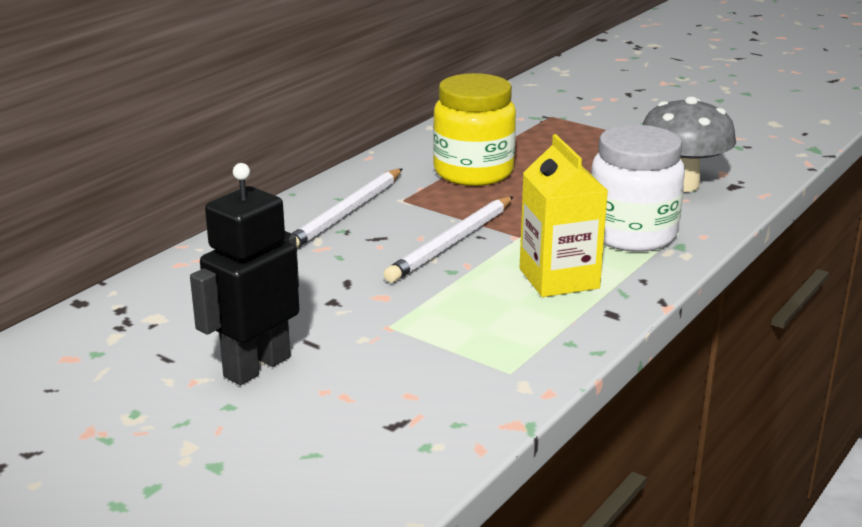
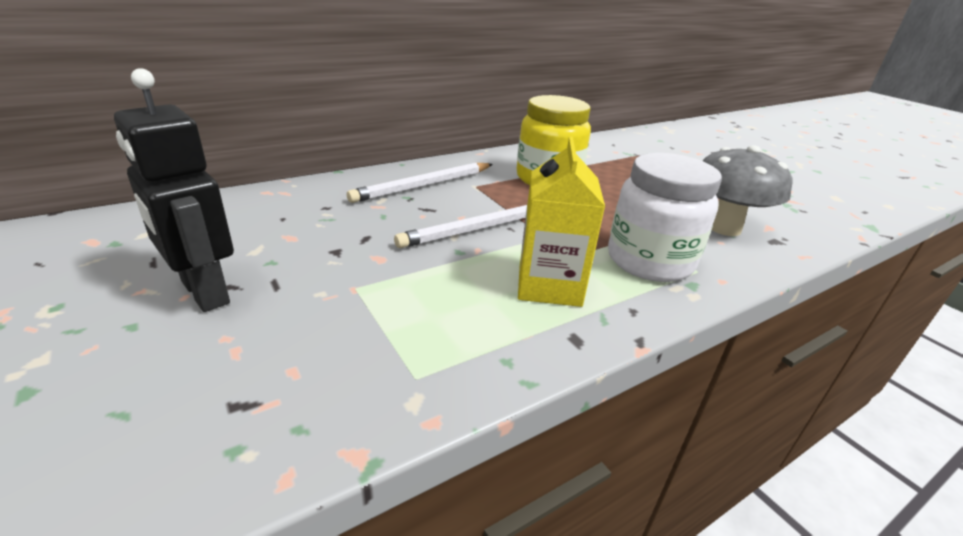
camera: 20 degrees right, 5 degrees up
black robot [190,163,299,385] -> black robot turned 105 degrees counterclockwise [114,68,234,312]

